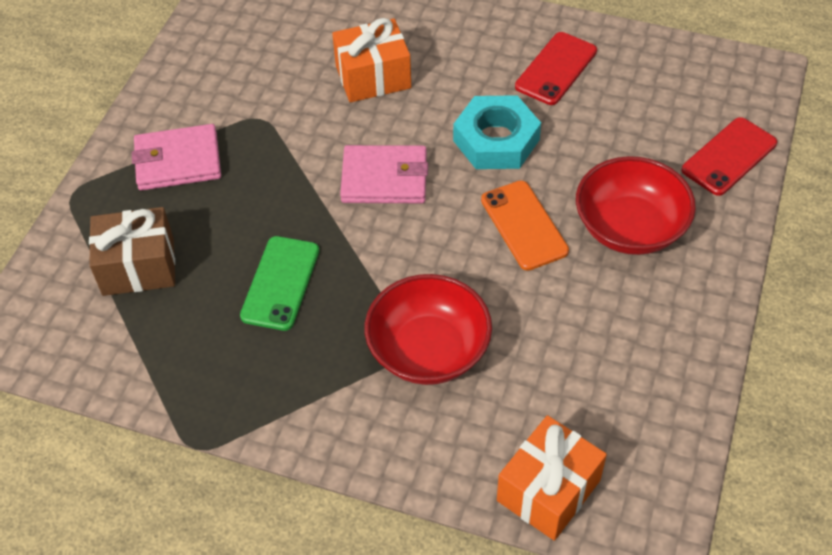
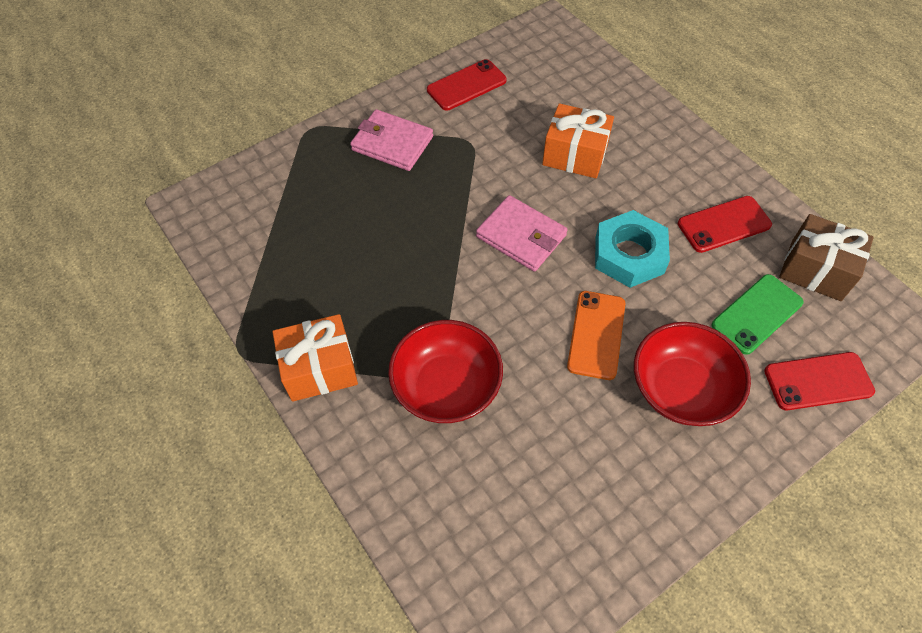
camera: 35 degrees right, 5 degrees up
brown gift [89,207,175,296] -> brown gift moved to [779,214,874,301]
green phone [240,236,319,331] -> green phone moved to [711,274,804,355]
orange gift [497,415,607,541] -> orange gift moved to [272,314,358,402]
none -> red phone [427,59,507,111]

